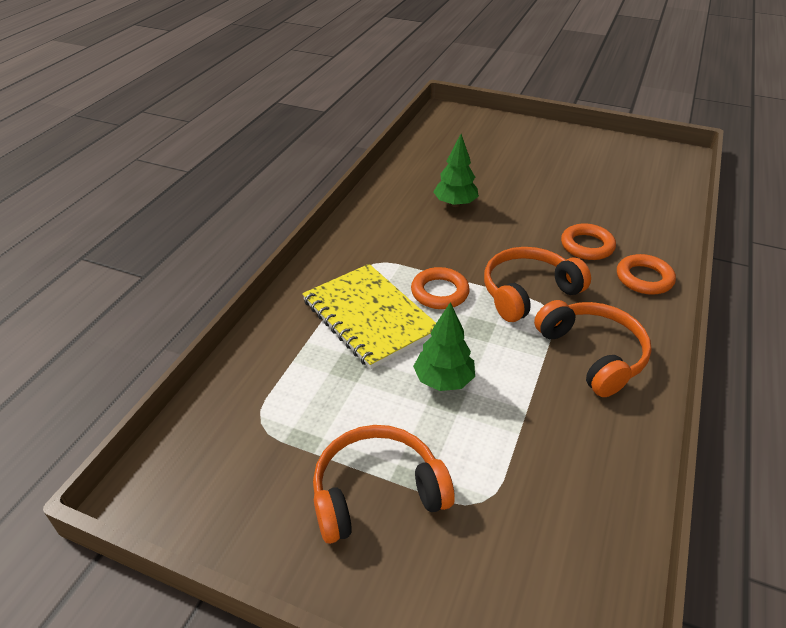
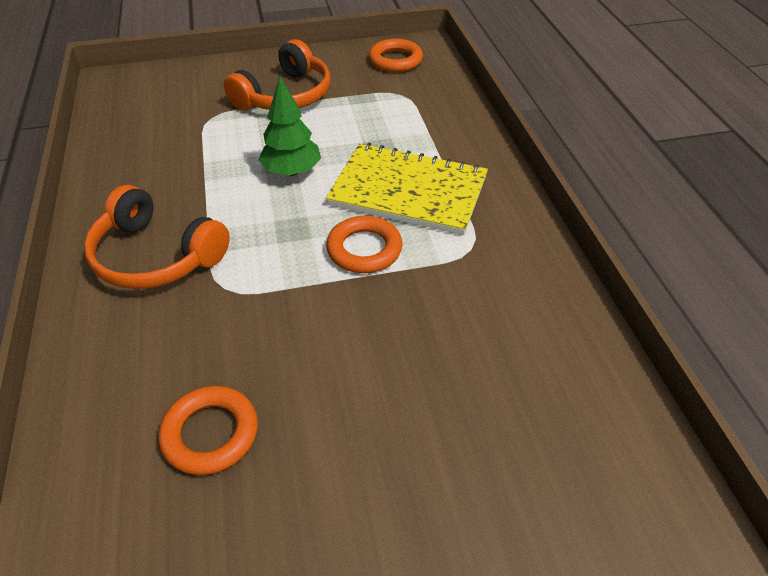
camera: 145 degrees right, 5 degrees up
green tree [433,134,479,207] -> none
orange headphones [484,247,591,322] -> none
orange ring [617,254,676,295] -> orange ring moved to [369,39,423,72]

